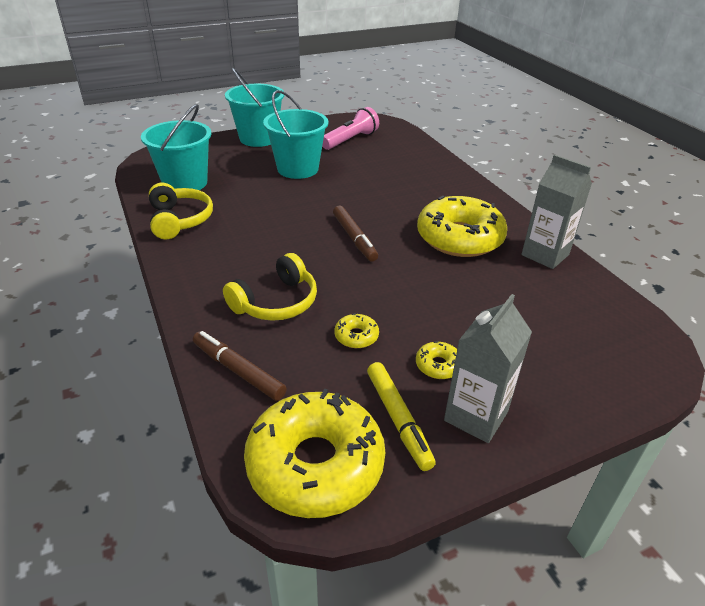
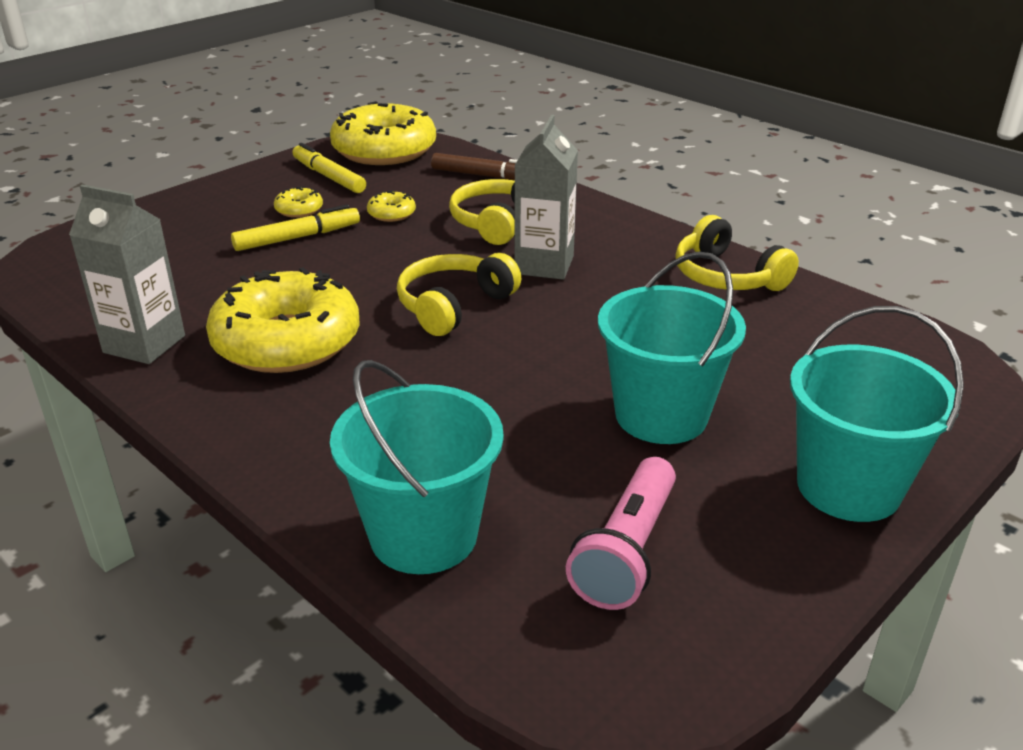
camera: 160 degrees right, 5 degrees down
turquoise bucket [141,104,212,190] -> turquoise bucket moved to [330,360,504,574]
brown marker [333,206,378,262] -> yellow headphones [397,253,521,336]
grey carton [444,294,532,443] -> grey carton moved to [514,115,578,280]
none -> yellow marker [231,205,360,251]

